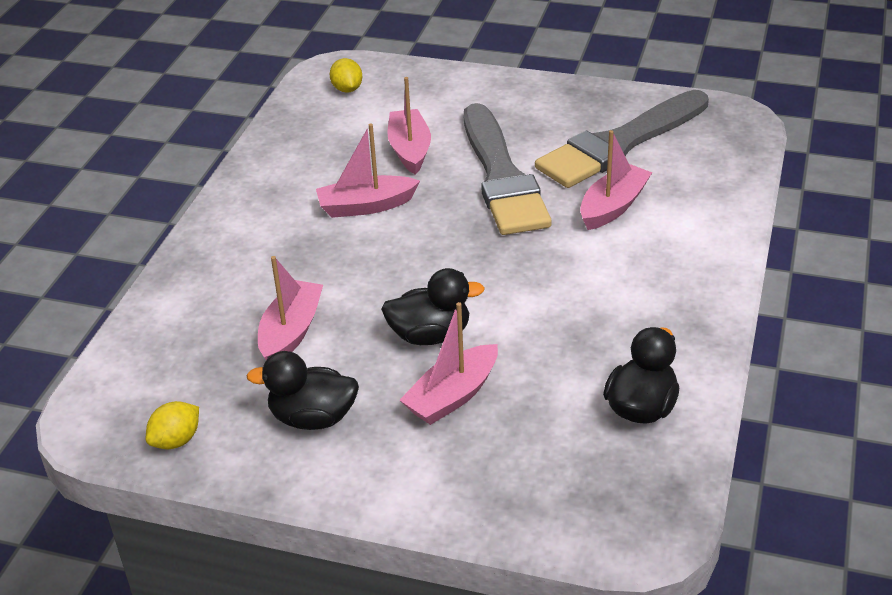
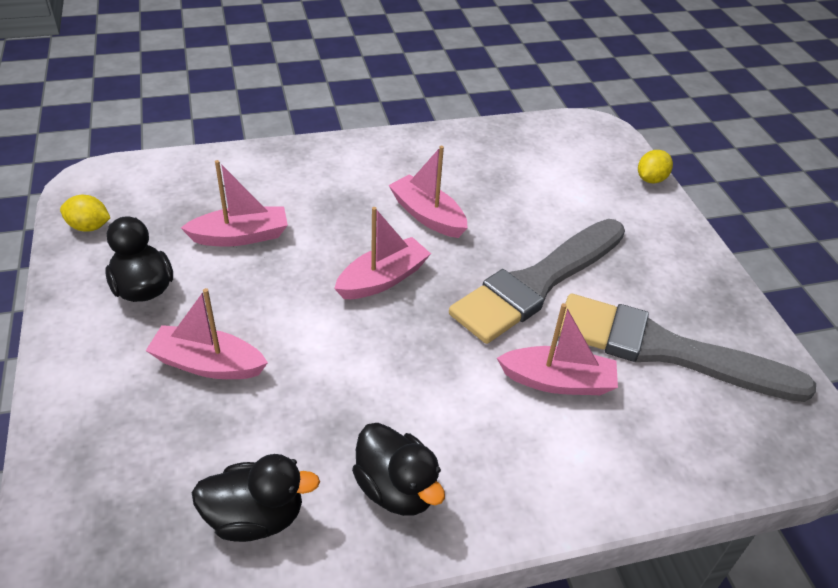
camera: 55 degrees right, 5 degrees up
yellow lemon [330,58,362,93] -> yellow lemon moved to [638,150,673,183]
black duck [381,268,485,345] -> black duck moved to [352,423,445,516]
pink boat [387,77,431,175] -> pink boat moved to [334,207,431,299]

